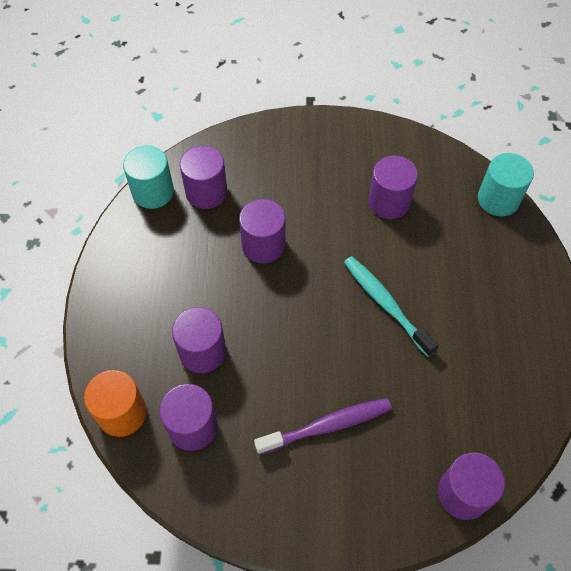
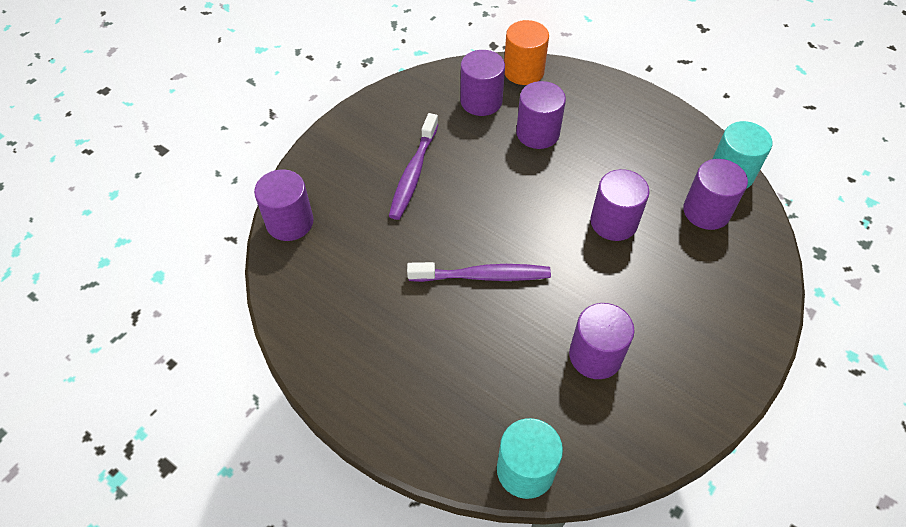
camera: 125 degrees right, 5 degrees down
turquoise toothbrush [344,256,439,357] -> purple toothbrush [407,262,551,282]

